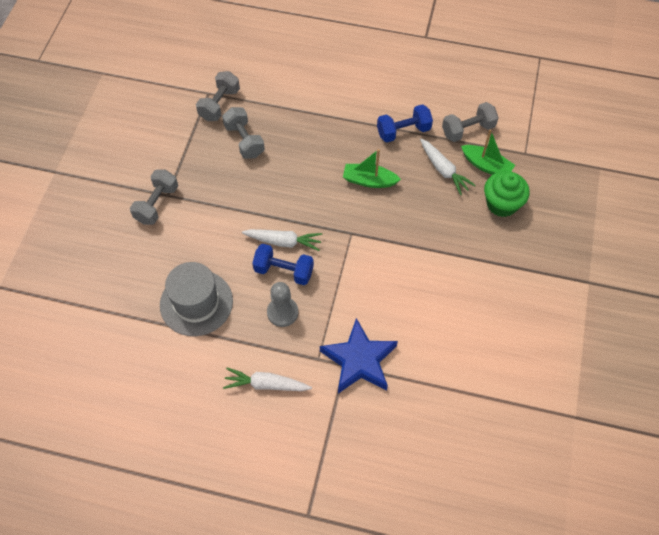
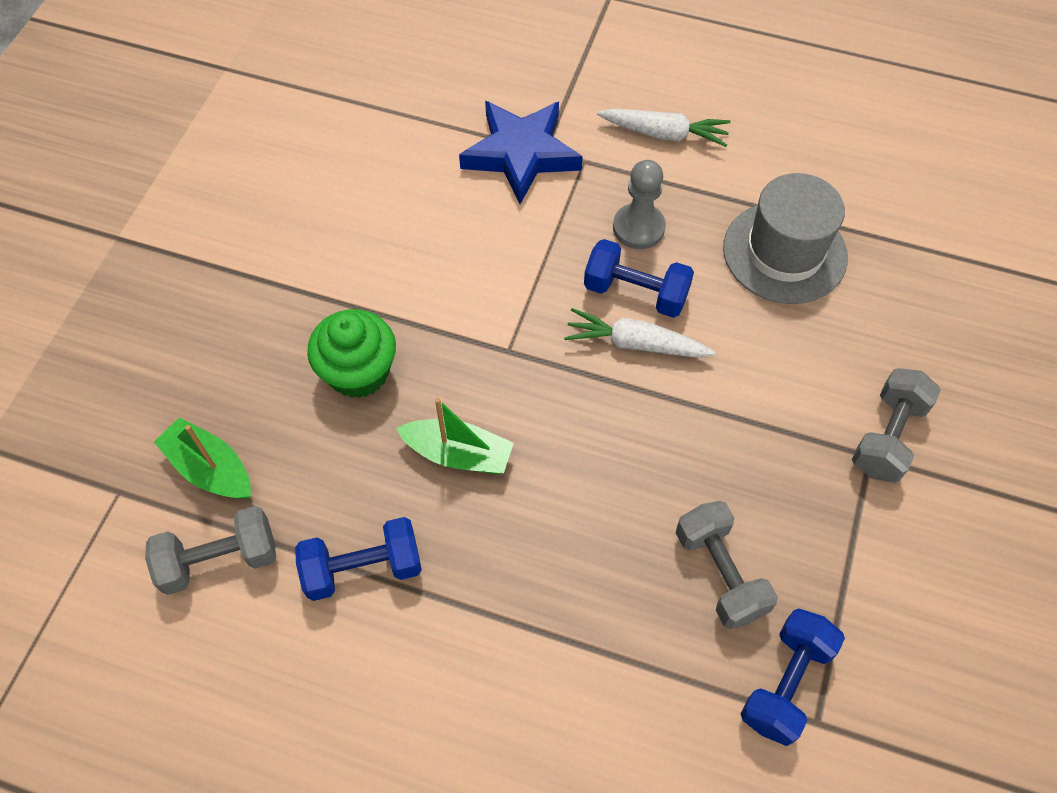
camera: 175 degrees left, 0 degrees up
grey dumbbell [196,71,240,121] -> blue dumbbell [741,609,845,746]
white carrot [420,139,476,195] -> none
green cupcake [484,171,530,217] -> green cupcake moved to [307,309,396,398]

